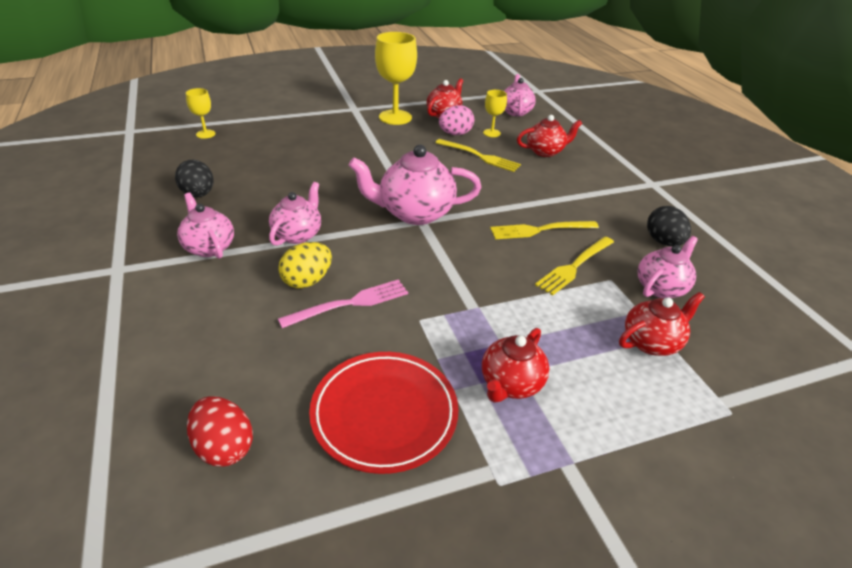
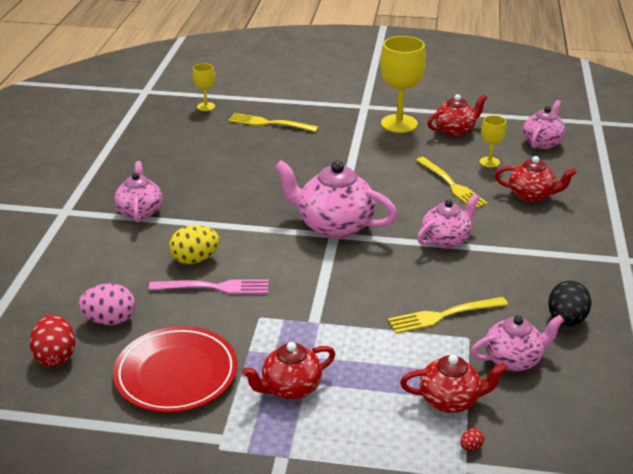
camera: 30 degrees right, 5 degrees down
black egg [175,160,214,197] -> none
pink teapot [269,182,321,246] -> pink teapot moved to [417,194,480,249]
pink egg [439,105,474,135] -> pink egg moved to [78,283,135,325]
yellow fork [490,221,599,239] -> yellow fork moved to [228,113,319,132]
none -> red egg [460,428,484,451]

